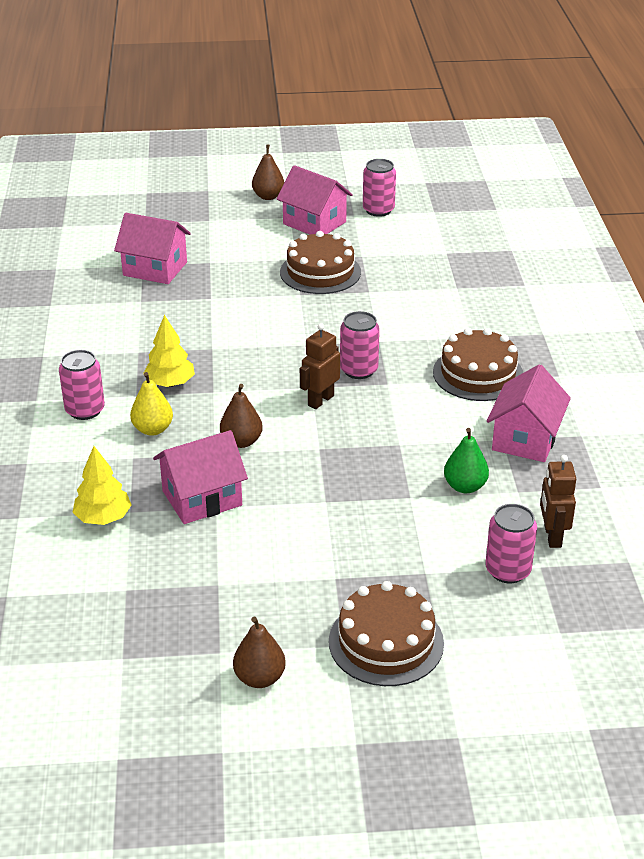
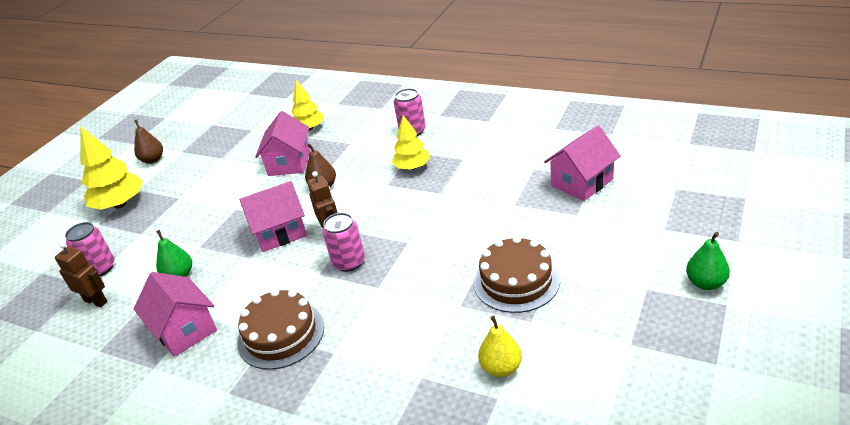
camera: 125 degrees right, 0 degrees up
yellow pear [130,372,173,436] -> yellow pear moved to [478,315,522,377]
brown pear [252,144,285,200] -> green pear [686,232,730,290]
pink house [277,165,353,235] -> pink house moved to [239,181,307,252]
brown cake [329,581,444,686] -> yellow tree [80,126,143,210]
pink can [363,159,396,217] -> none

